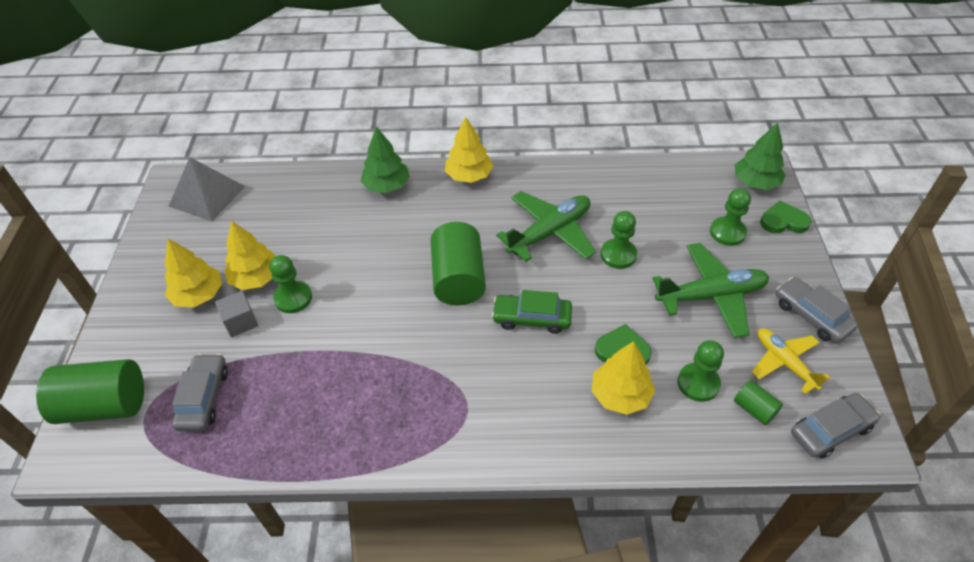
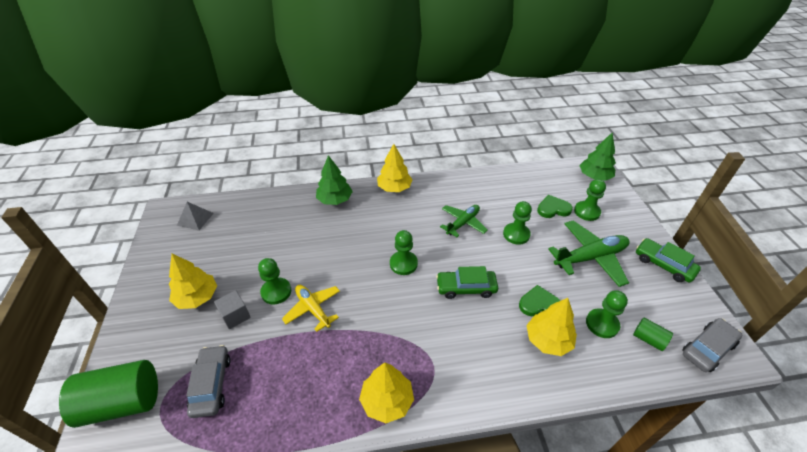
camera: 10 degrees left, 5 degrees down
grey pyramid [169,157,245,221] -> grey pyramid [177,202,214,231], size x0.61
yellow tree [224,221,275,290] -> yellow tree moved to [359,363,414,423]
green cylinder [431,222,486,306] -> green pawn [390,230,418,275]
green plane [496,191,596,262] -> green plane [440,205,488,237], size x0.64
yellow plane [752,328,830,394] -> yellow plane moved to [282,285,340,332]
green heart [760,200,812,233] -> green heart moved to [537,195,573,218]
grey car [776,277,858,343] -> green car [636,238,701,283]

